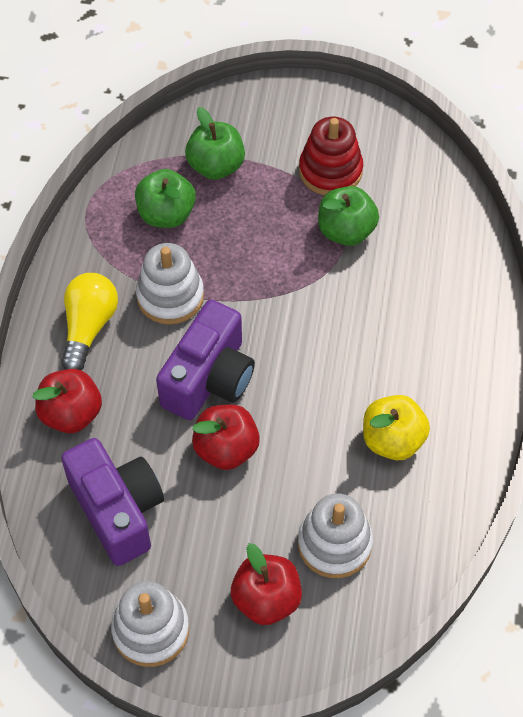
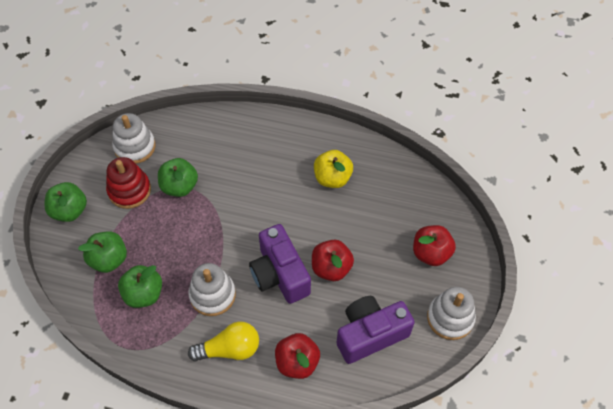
camera: 85 degrees left, 0 degrees up
yellow light bulb [61,273,118,370] -> yellow light bulb turned 150 degrees clockwise [188,322,259,361]
purple camera [156,300,255,420] -> purple camera turned 150 degrees counterclockwise [249,224,311,304]
white stacking toy [298,493,373,578] -> white stacking toy moved to [112,113,156,164]
none -> green apple [45,182,87,222]

